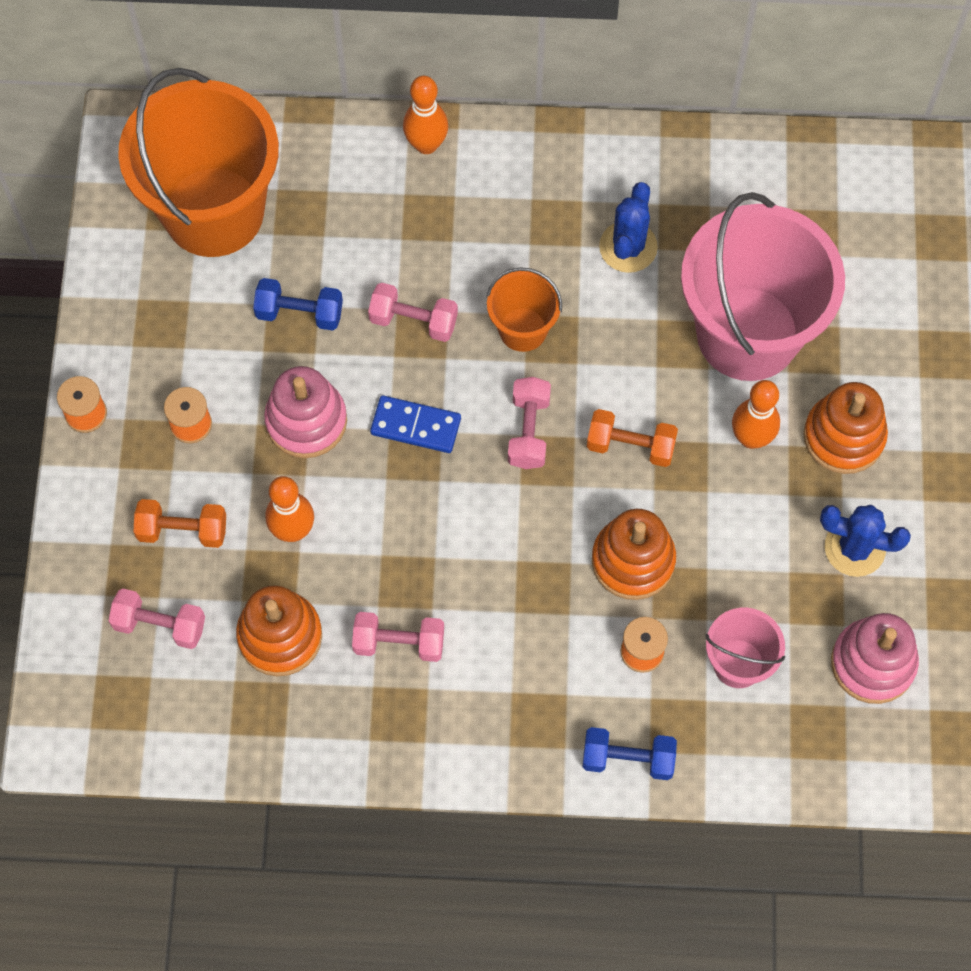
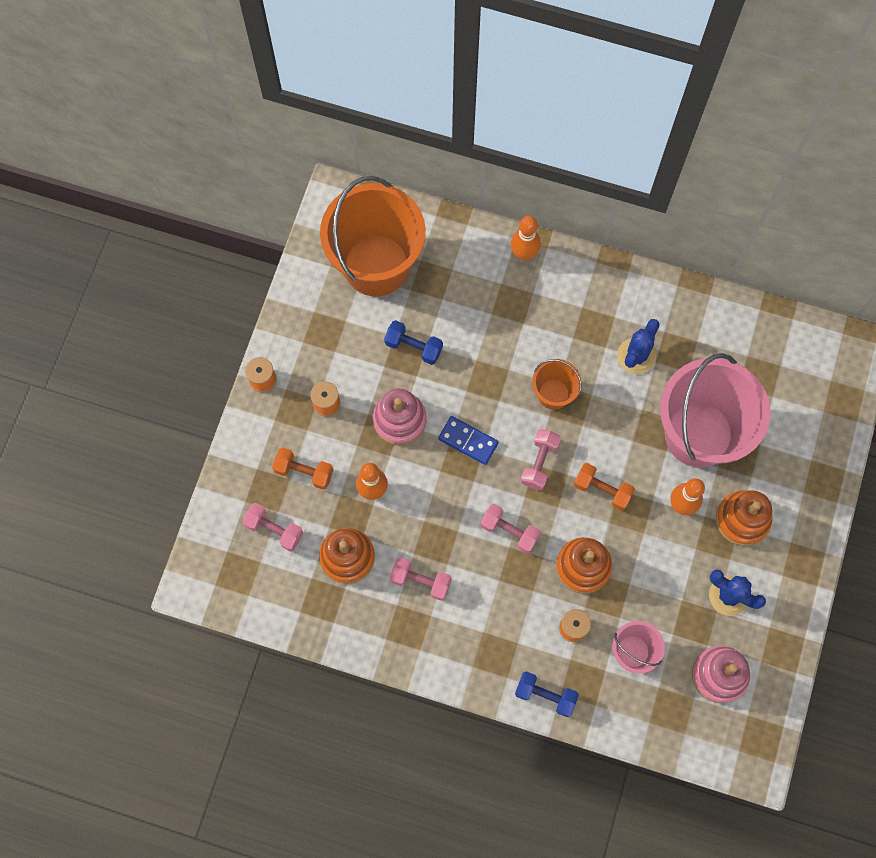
camera: 15 degrees right, 5 degrees up
pink dumbbell [368,283,458,342] -> pink dumbbell moved to [480,504,541,554]

